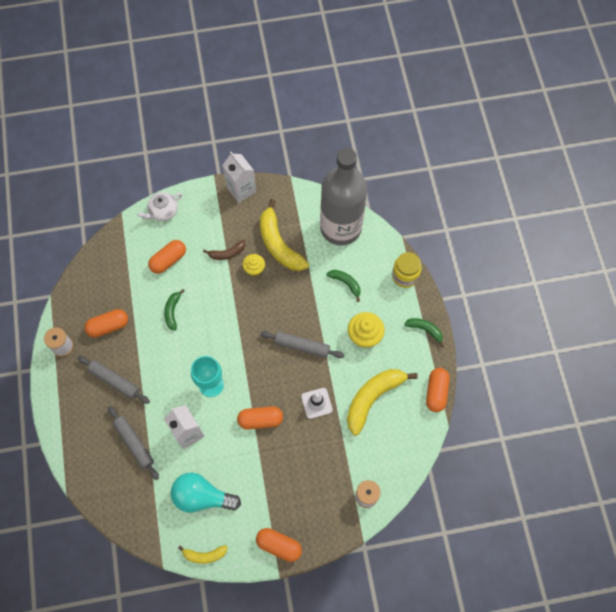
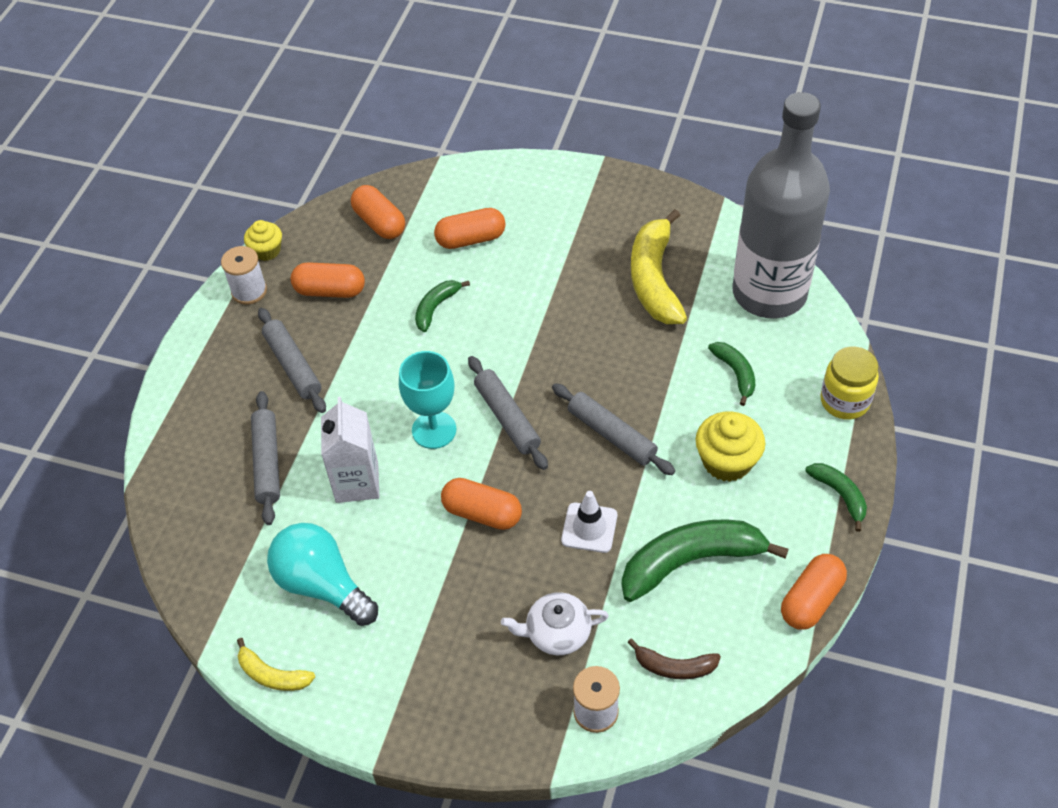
camera: 30 degrees right, 15 degrees down
white teapot [137,192,182,221] -> white teapot moved to [501,592,609,655]
brown banana [203,240,245,260] -> brown banana moved to [628,638,721,679]
white carton [222,152,256,203] -> none
yellow cupcake [243,254,265,276] -> yellow cupcake moved to [244,220,282,261]
orange capsule [256,528,302,562] -> orange capsule moved to [351,185,405,239]
yellow banana [347,369,418,436] -> green banana [622,519,789,602]
none -> grey rolling pin [468,356,548,470]

